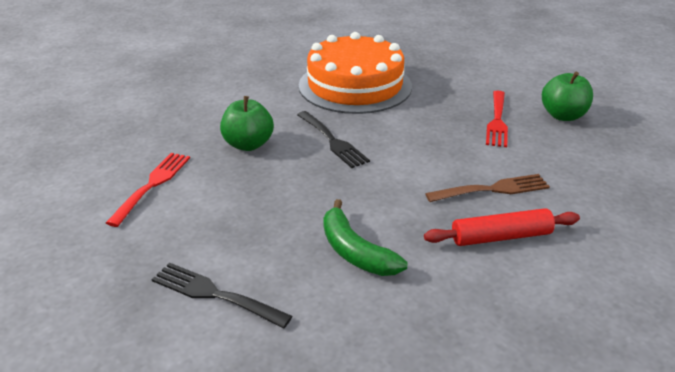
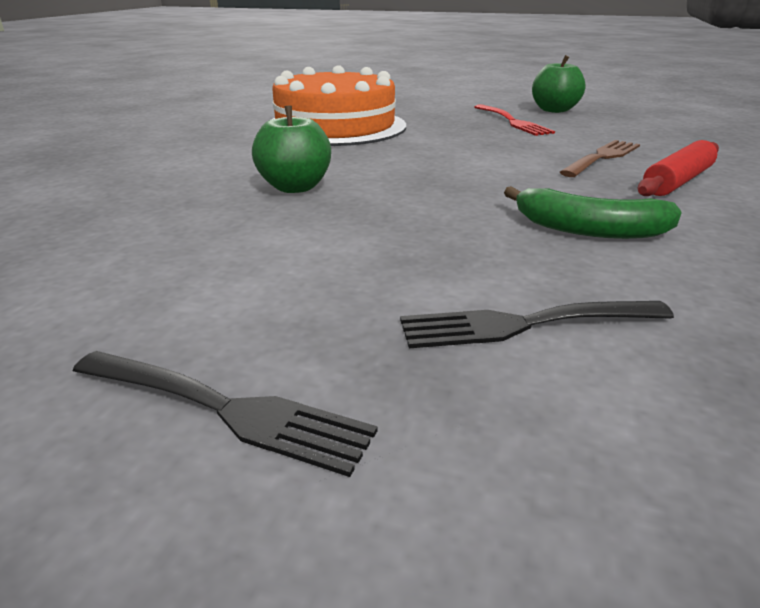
camera: 35 degrees left, 5 degrees down
red fork [106,153,190,227] -> none
black fork [297,111,370,168] -> black fork moved to [73,351,378,477]

